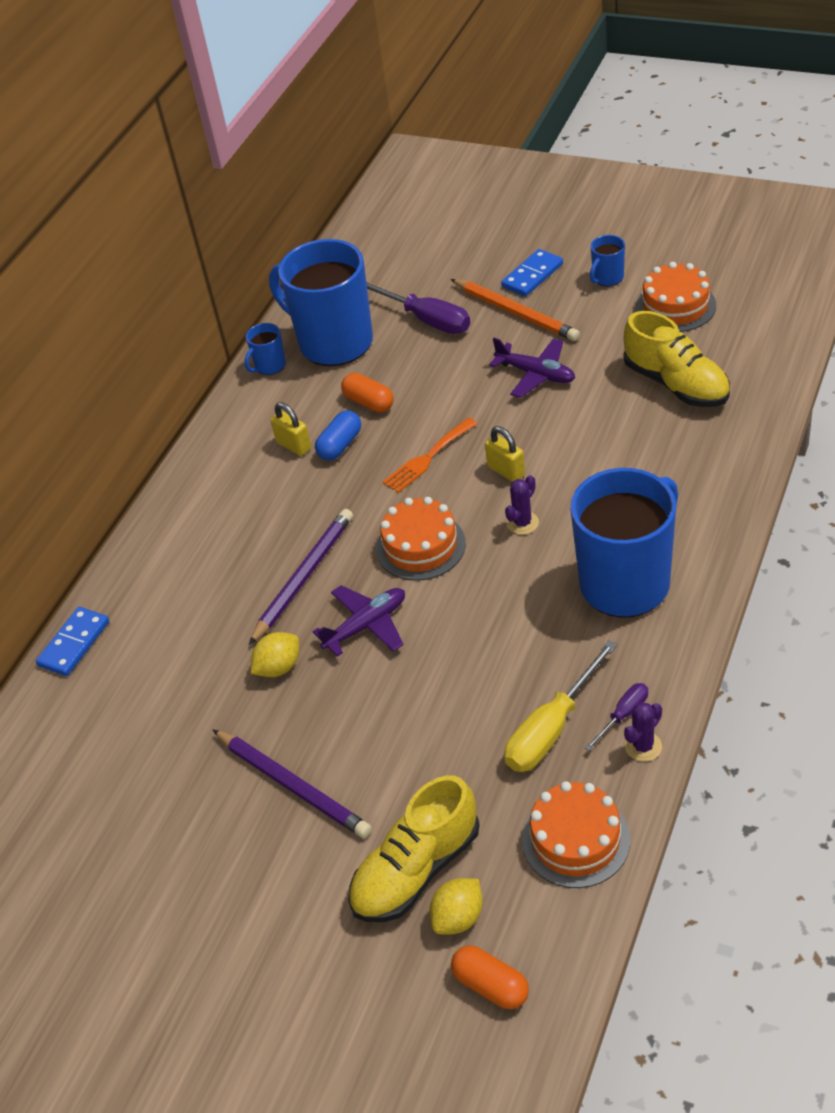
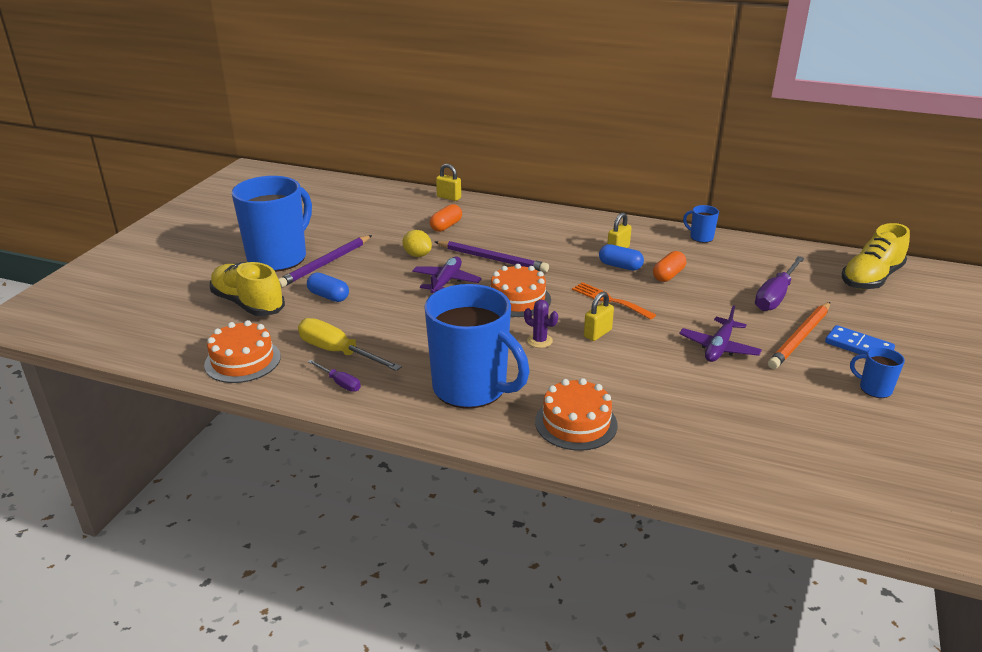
camera: 80 degrees right, 15 degrees down
blue domino [36,607,109,676] -> yellow padlock [436,164,461,201]
blue mug [269,239,373,366] -> blue mug moved to [232,176,312,272]
purple plane [313,585,405,657] -> purple plane turned 120 degrees counterclockwise [412,257,482,293]
yellow lemon [430,878,483,935] -> none
orange capsule [451,945,529,1009] -> orange capsule moved to [430,204,462,232]
yellow shoe [624,311,730,407] -> yellow shoe moved to [842,223,910,289]
purple cactus [624,702,662,762] -> none
orange cake [636,262,716,332] -> orange cake moved to [535,378,618,451]
none -> blue capsule [307,272,349,302]

